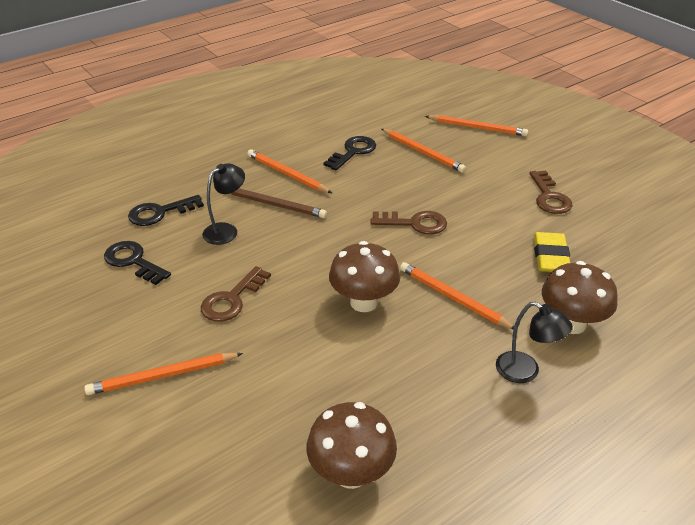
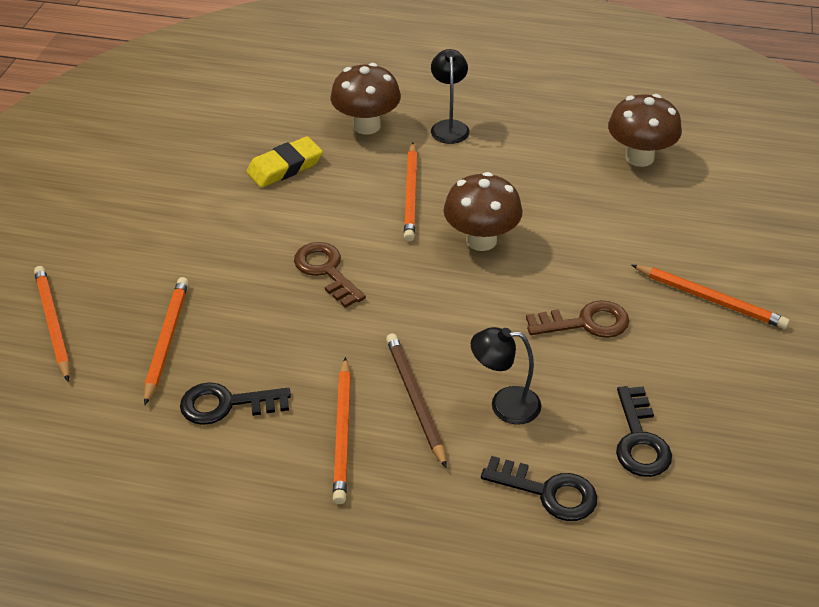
camera: 130 degrees left, 5 degrees up
brown key [529,170,572,214] -> none

